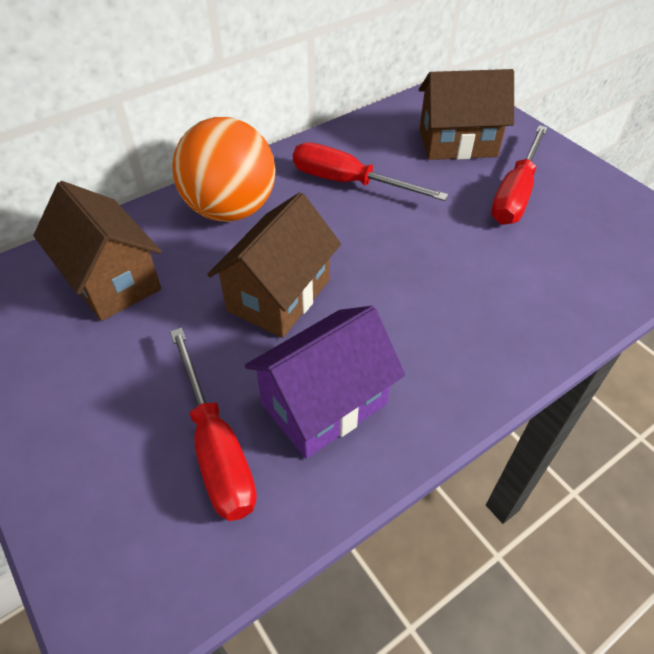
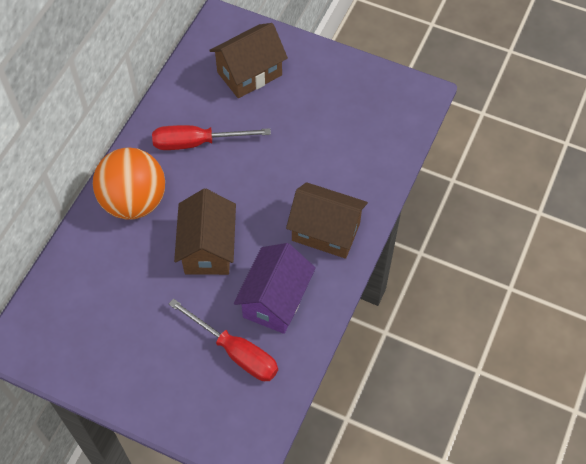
camera: 30 degrees left, 10 degrees up
brown house [33,181,162,321] -> brown house moved to [286,182,368,259]
red screwdriver [491,125,548,225] -> none

